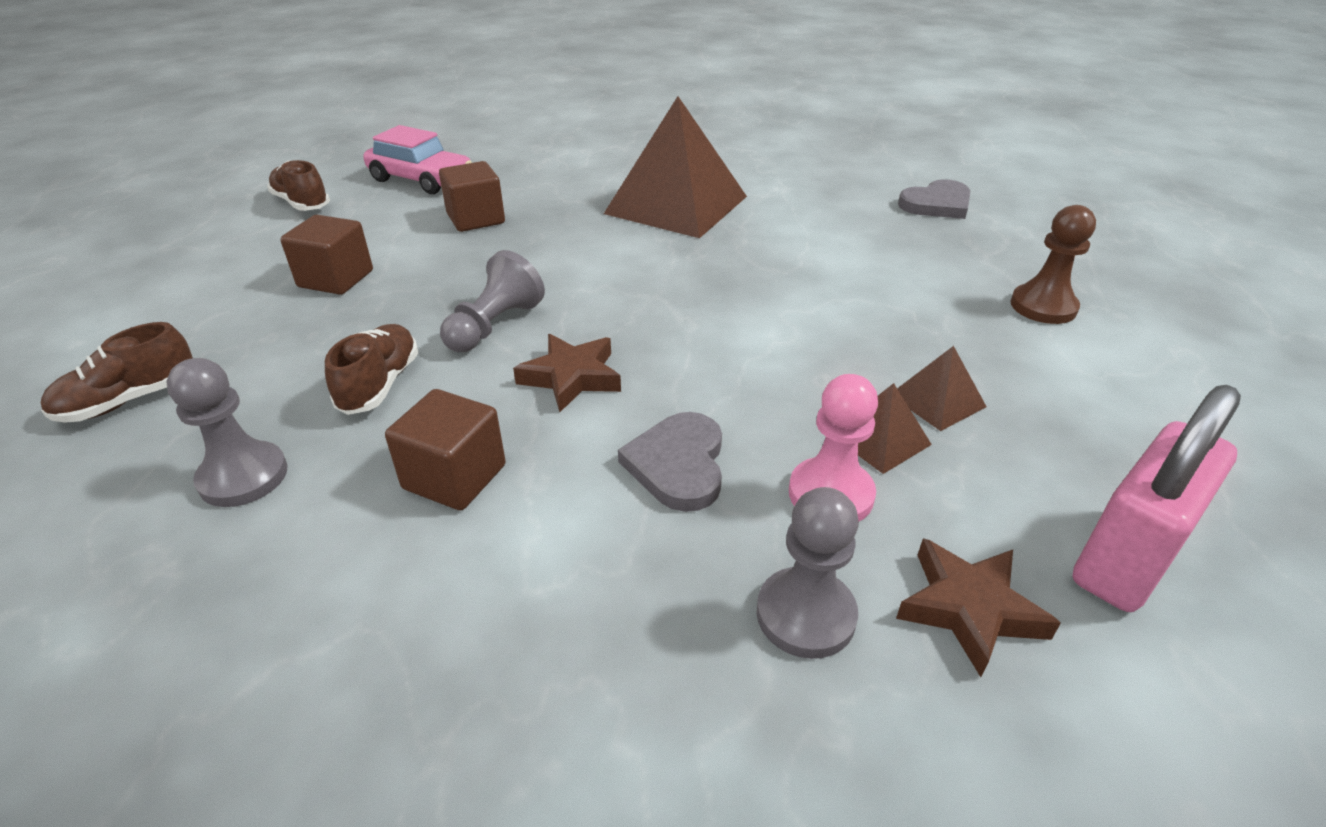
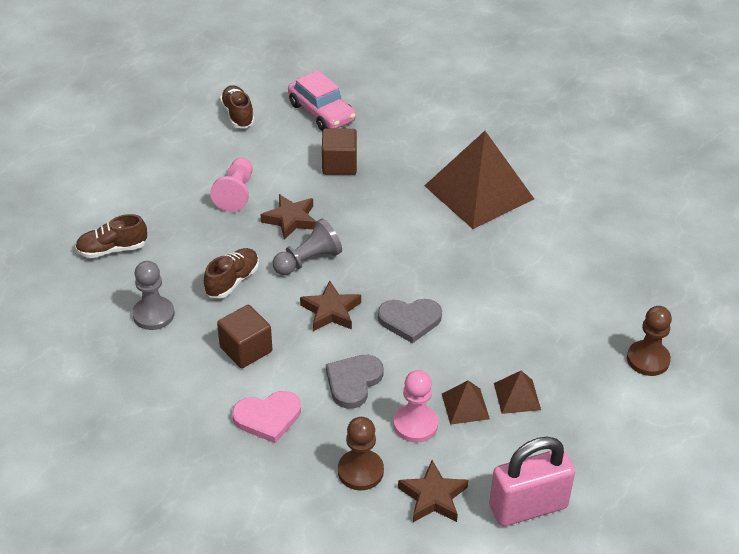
camera: 25 degrees right, 5 degrees up
brown cube [280,215,373,295] -> pink pawn [210,158,253,212]
grey pawn [757,487,859,659] -> brown pawn [338,417,384,491]
grey heart [898,179,970,219] -> grey heart moved to [378,299,442,343]
none -> pink heart [232,391,301,443]
none -> brown star [260,194,316,240]

